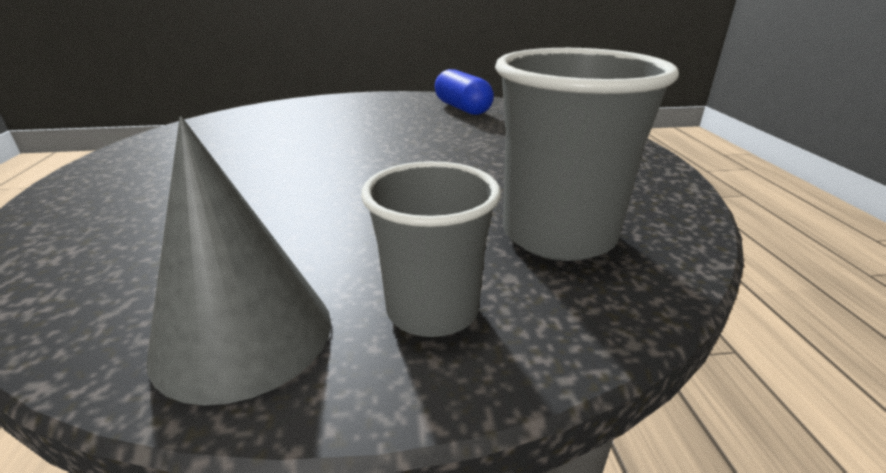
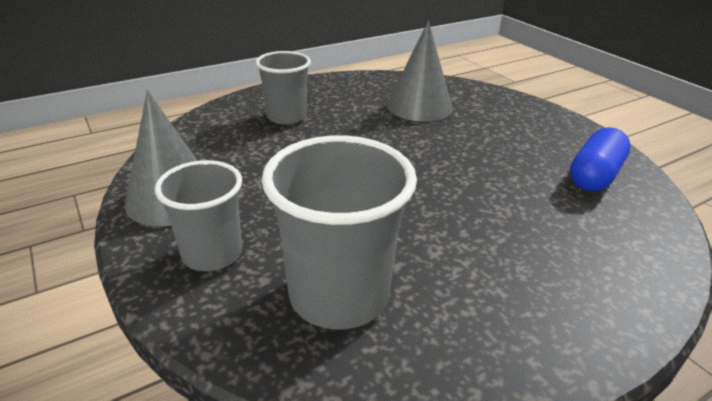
camera: 65 degrees right, 5 degrees up
none -> grey cup [256,51,311,125]
none -> grey cone [387,21,453,122]

